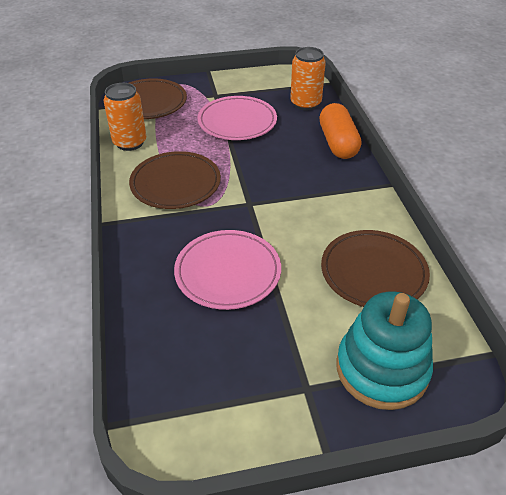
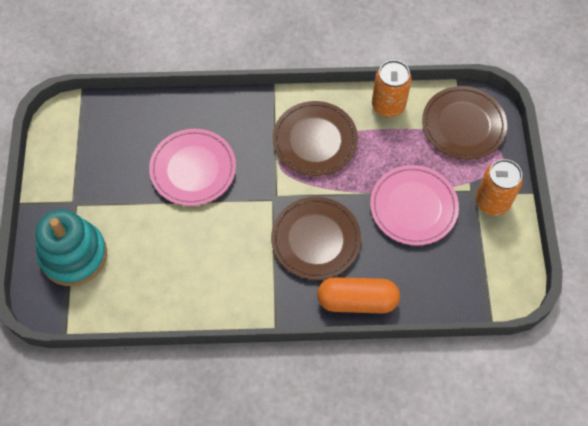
camera: 100 degrees right, 20 degrees up
orange can [290,47,326,110] -> orange can moved to [476,159,523,216]
brown plate [321,230,430,307] -> brown plate moved to [271,197,361,280]

